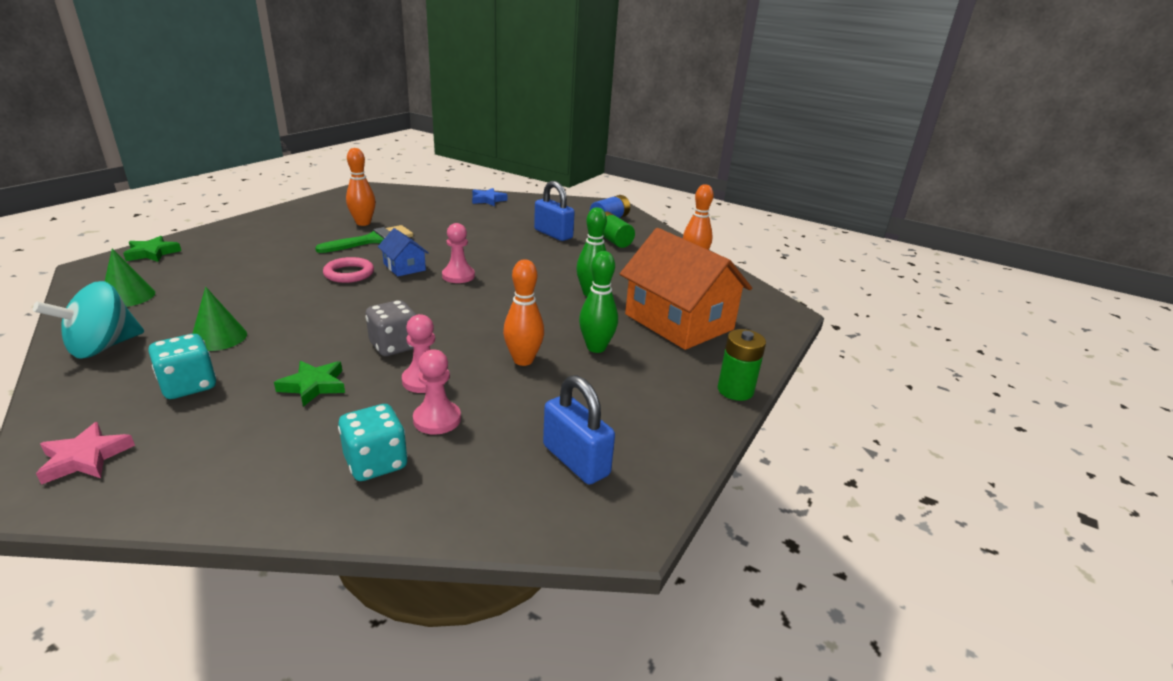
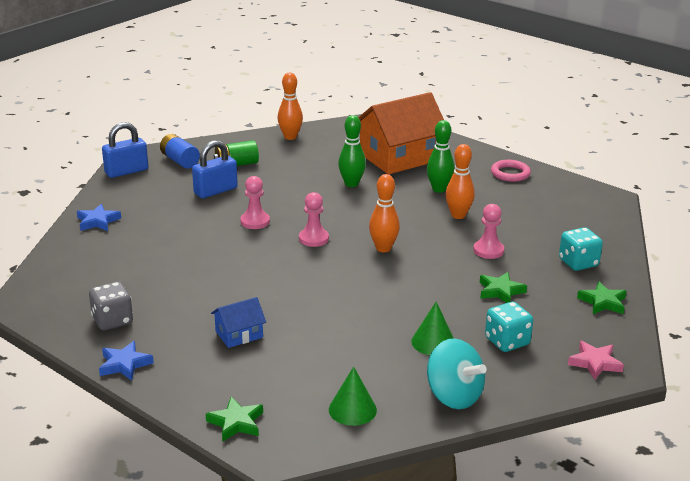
camera: 80 degrees left, 0 degrees up
green brush [315,225,413,253] -> none
pink ring [323,257,374,283] -> pink ring moved to [491,160,531,182]
orange bowling pin [346,148,376,226] -> orange bowling pin moved to [369,174,400,252]
grey dice [366,300,416,356] -> grey dice moved to [89,282,133,330]
blue house [378,228,429,277] -> blue house moved to [211,297,266,348]
pink pawn [413,349,461,435] -> pink pawn moved to [240,176,270,229]
blue padlock [543,375,615,485] -> blue padlock moved to [102,122,148,178]
green battery [718,329,766,401] -> none
none -> blue star [99,341,154,381]
none -> green star [577,281,627,314]

